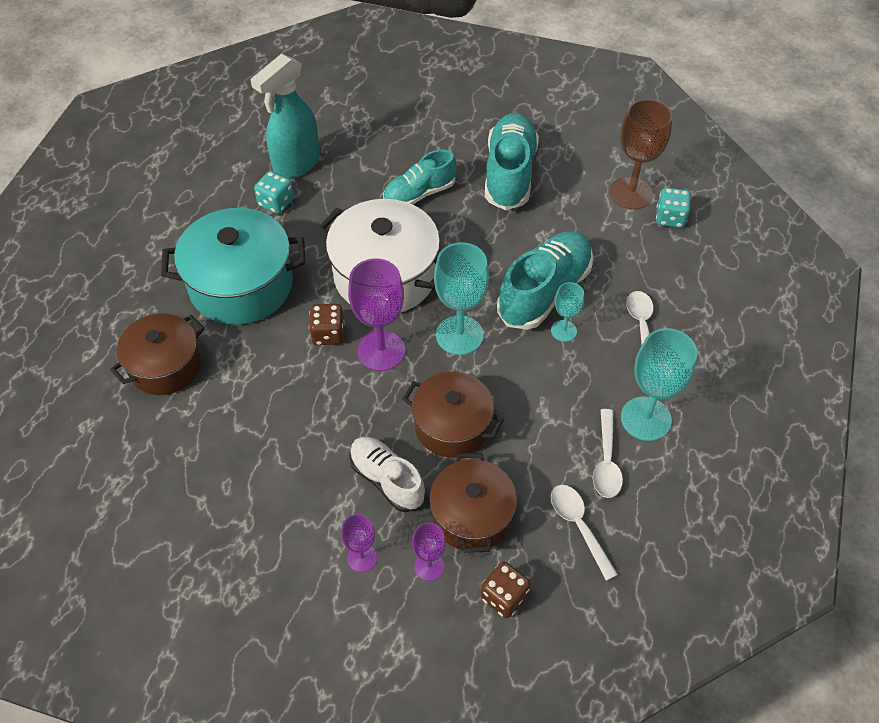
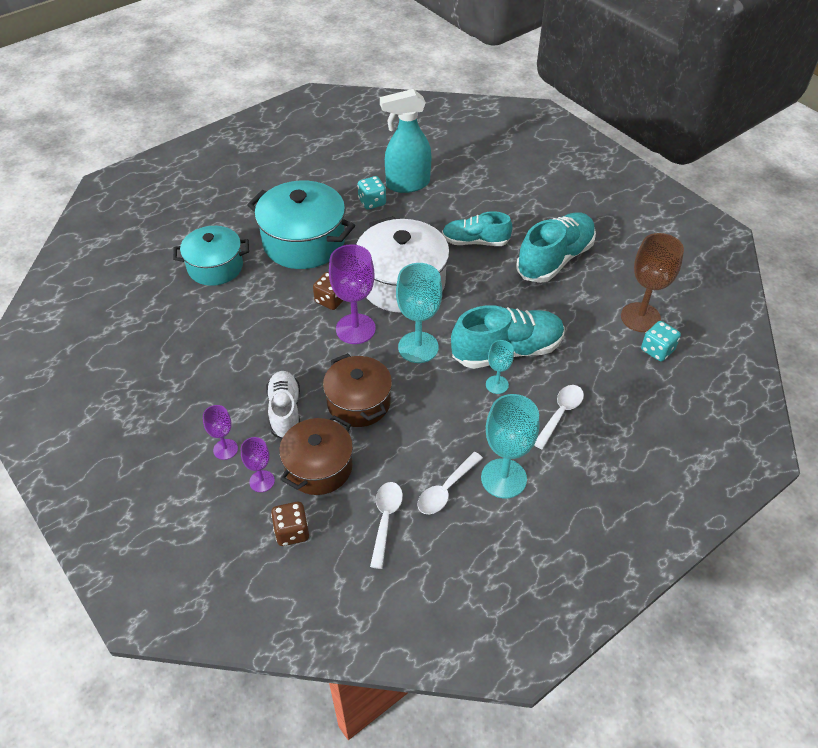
camera: 35 degrees right, 5 degrees down
brown pot [110,313,205,395] -> turquoise pot [173,226,249,286]

